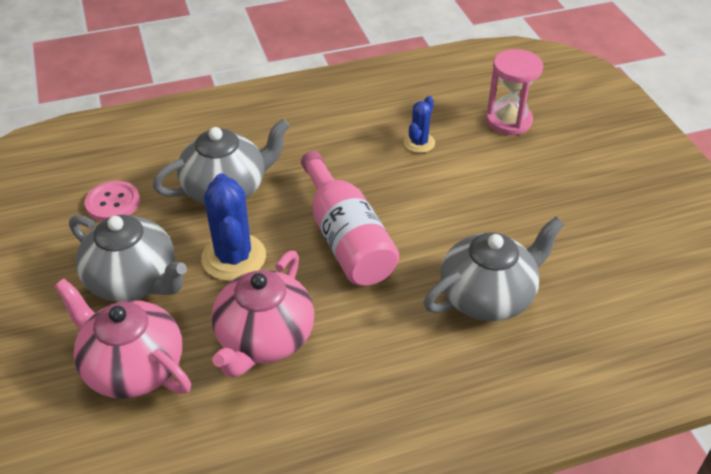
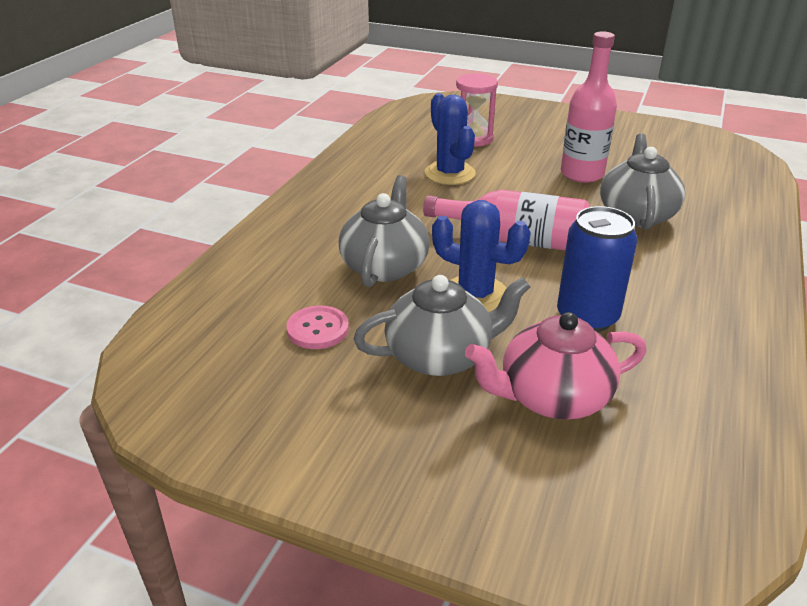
camera: 50 degrees left, 10 degrees down
pink teapot [212,251,315,378] -> blue can [557,206,637,332]
blue cactus [404,96,435,153] -> blue cactus [425,93,476,185], size x1.78
none -> pink bottle [561,32,617,183]

